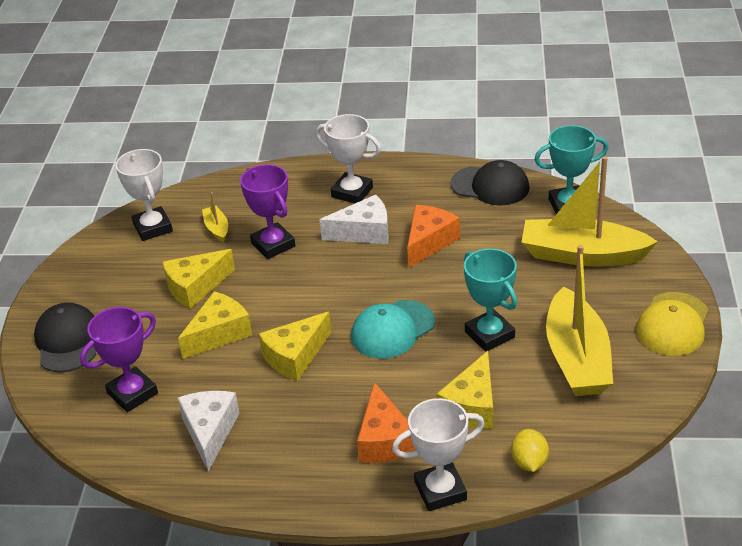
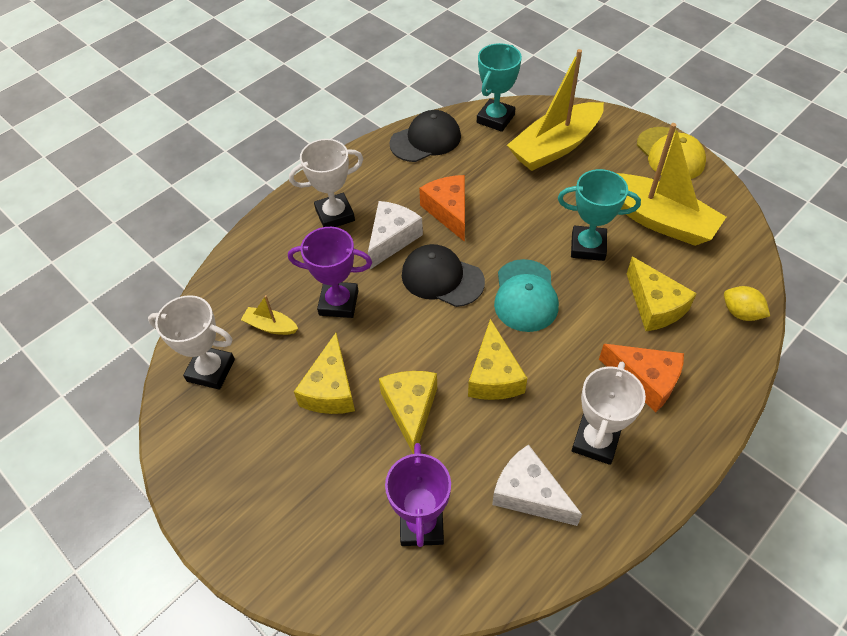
camera: 50 degrees left, 15 degrees up
black cap [34,303,96,373] -> black cap moved to [402,244,485,307]
white trophy [392,398,485,511] -> white trophy moved to [572,362,646,465]

